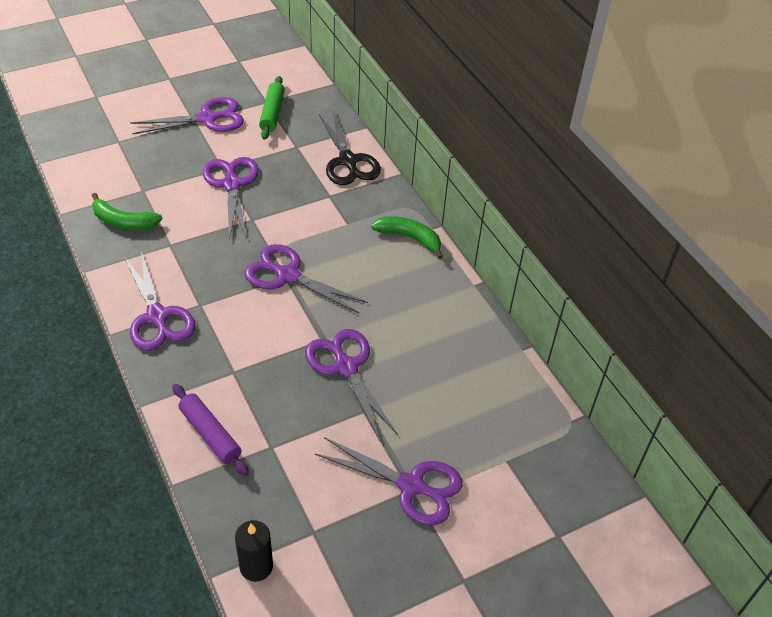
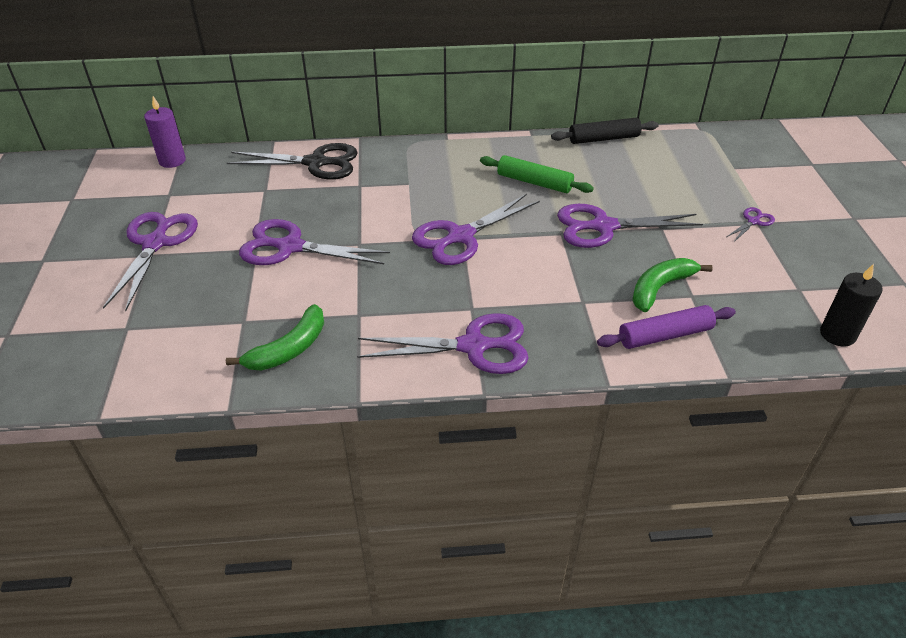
camera: 65 degrees left, 5 degrees down
green rolling pin [259,76,285,140] -> green rolling pin moved to [480,155,594,193]
purple scissors [315,437,463,525] -> purple scissors [727,207,775,242], size x0.46
green banana [371,216,443,259] -> green banana moved to [632,258,713,312]
none -> purple candle [144,96,186,168]
none -> black rolling pin [551,118,659,144]

